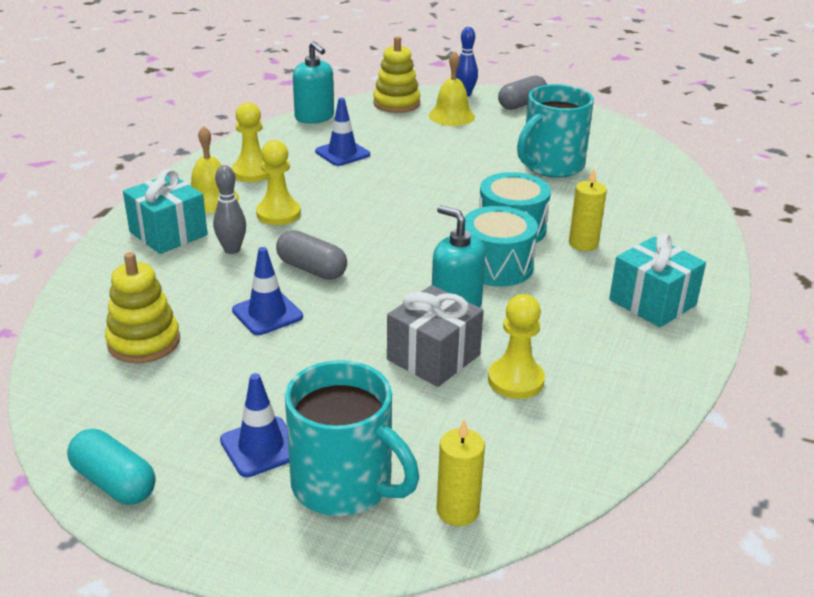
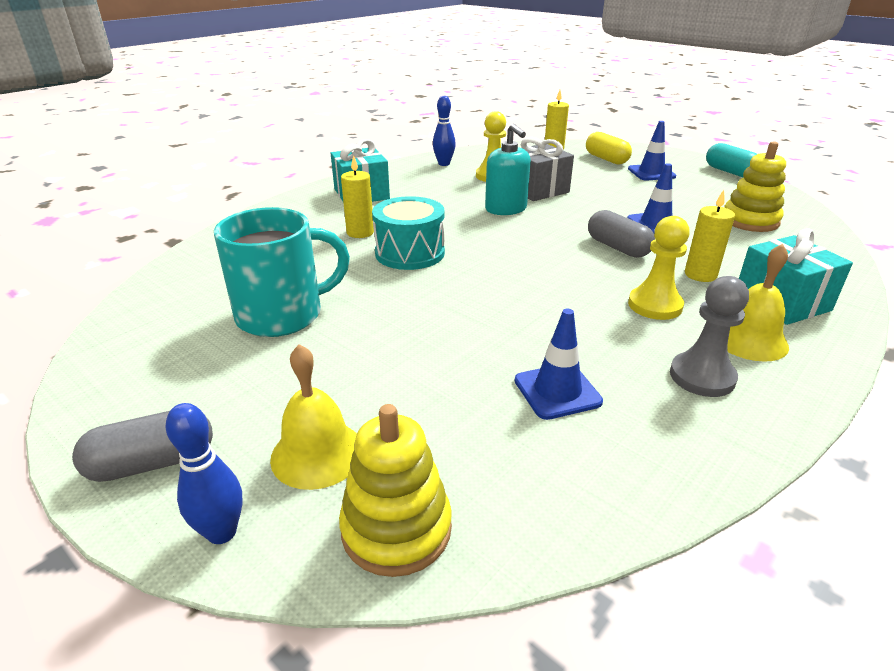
camera: 160 degrees left, 0 degrees up
grey bowling pin [213,165,246,254] -> yellow candle [685,190,735,282]
yellow pawn [232,102,268,182] -> grey pawn [670,276,749,397]
turquoise mug [285,360,419,516] -> yellow capsule [586,132,632,164]
turquoise soap dispenser [293,41,334,124] -> none
turquoise drum [464,206,538,287] -> none
none -> blue bowling pin [433,96,456,166]

